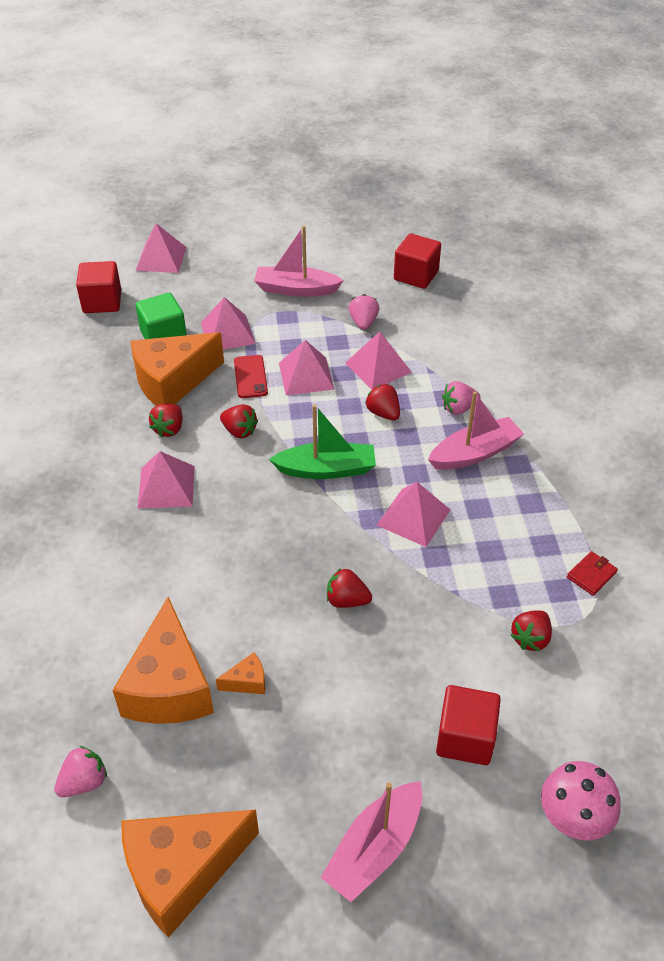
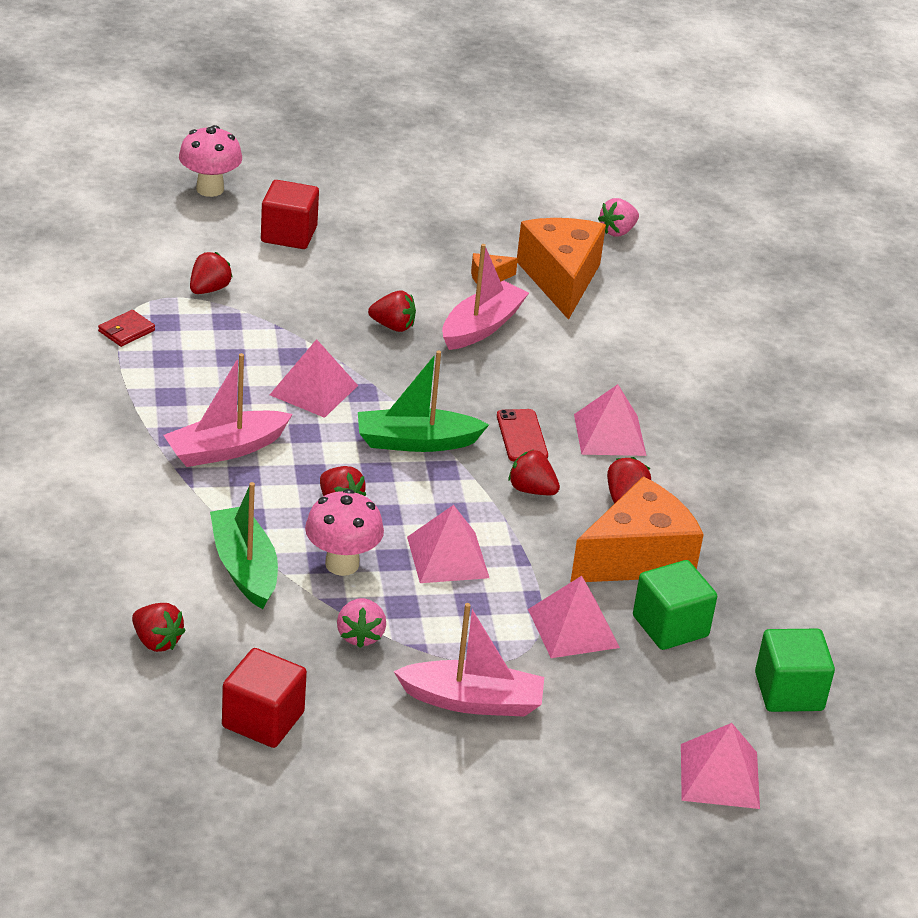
camera: 175 degrees right, 10 degrees down
red cube [76,261,121,313] -> green cube [755,629,835,712]
orange cheese [121,810,259,938] -> none
red phone [234,355,268,398] -> red phone moved to [497,409,548,462]
pink boat [321,781,422,902] -> pink boat moved to [442,244,529,350]
pink pyramid [345,332,412,390] -> pink mushroom [305,489,384,576]
pink strawberry [442,381,480,415] -> none
none -> red strawberry [132,603,186,652]
none -> green boat [210,482,278,609]

